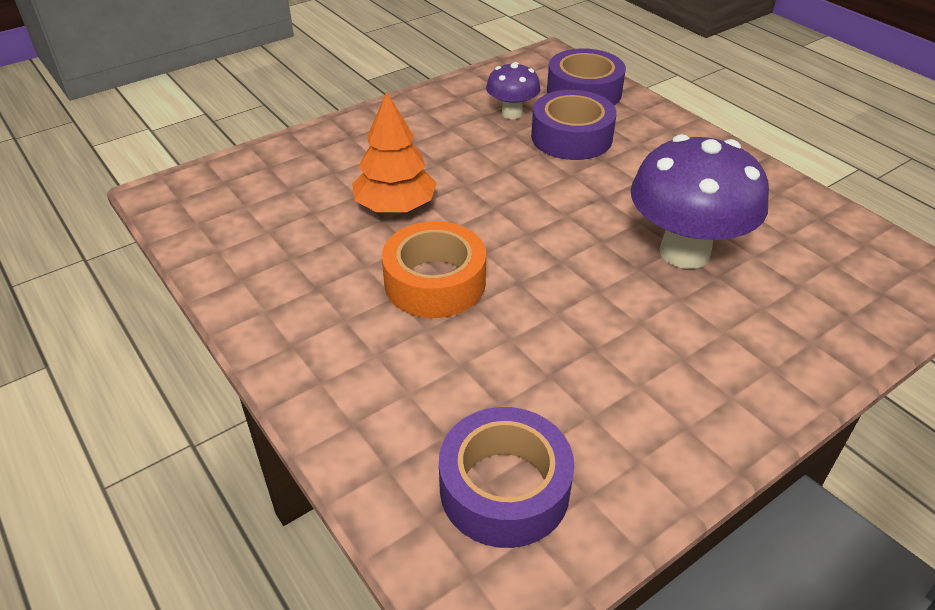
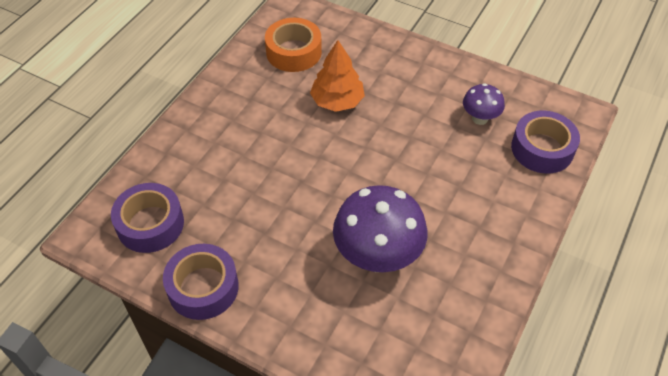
camera: 65 degrees right, 10 degrees up
orange tape [382,221,486,318] -> orange tape moved to [265,18,322,72]
purple tape [531,90,617,160] -> purple tape moved to [163,244,239,320]

